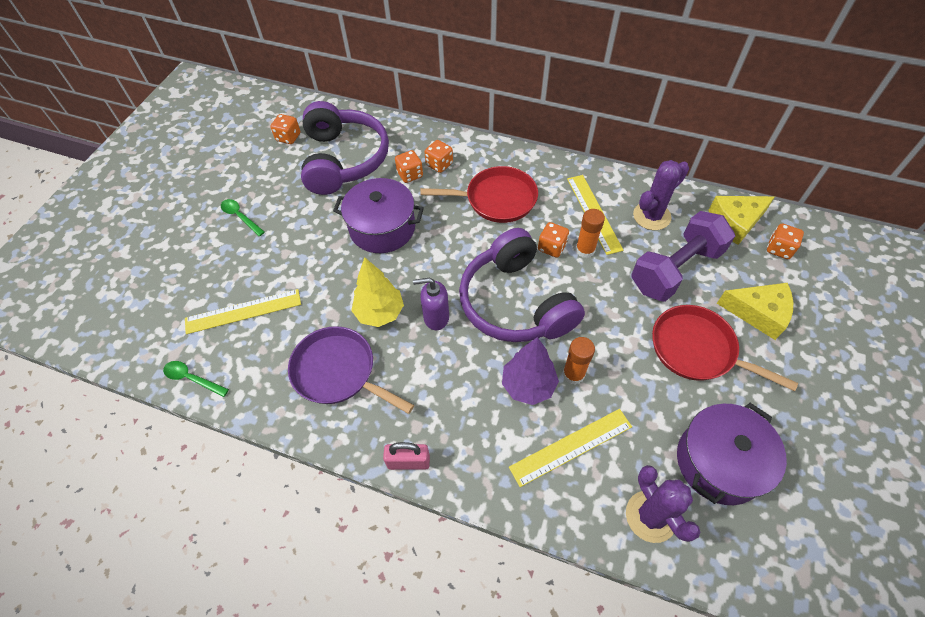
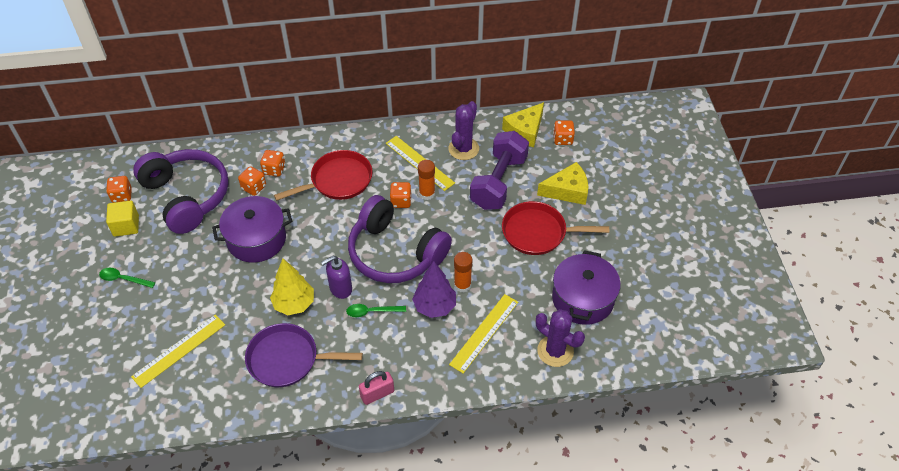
camera: 30 degrees left, 5 degrees down
green spoon [163,361,229,397] -> green spoon moved to [346,304,406,317]
none -> yellow cube [106,200,139,237]

